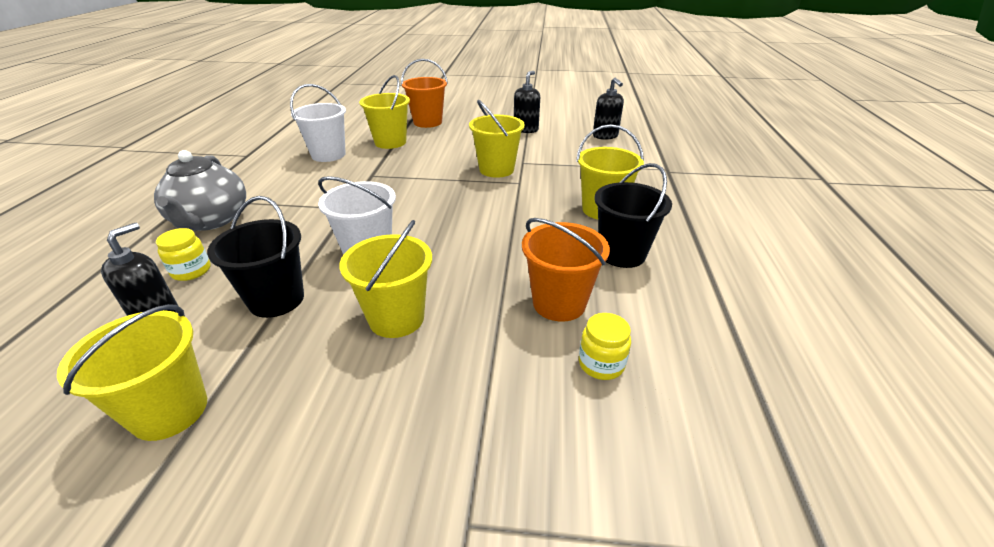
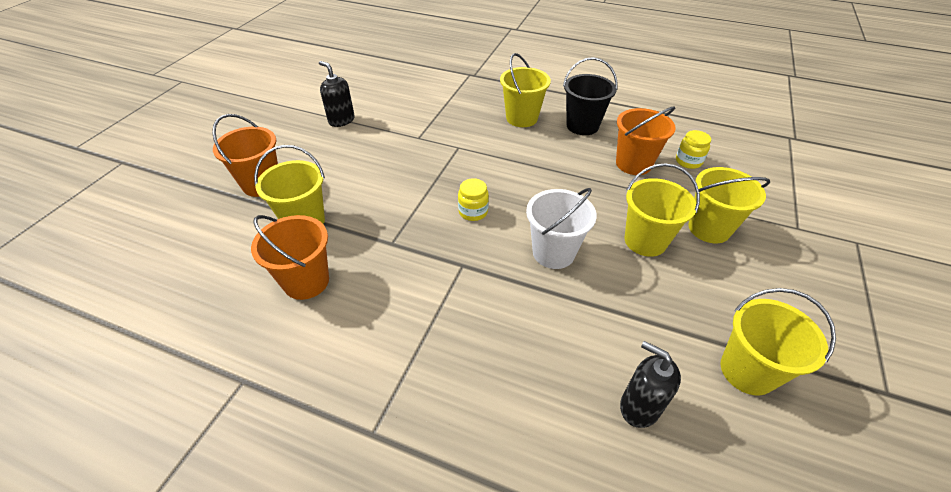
camera: 75 degrees left, 10 degrees up
grey teapot [154,150,246,231] -> none
yellow jar [156,228,211,281] -> yellow jar moved to [458,178,489,221]
black bucket [207,196,304,318] -> none
white bucket [290,84,346,162] -> orange bucket [251,215,329,300]
yellow bucket [469,100,525,178] -> yellow bucket moved to [688,167,770,243]
black soap dispenser [593,78,624,140] -> none

